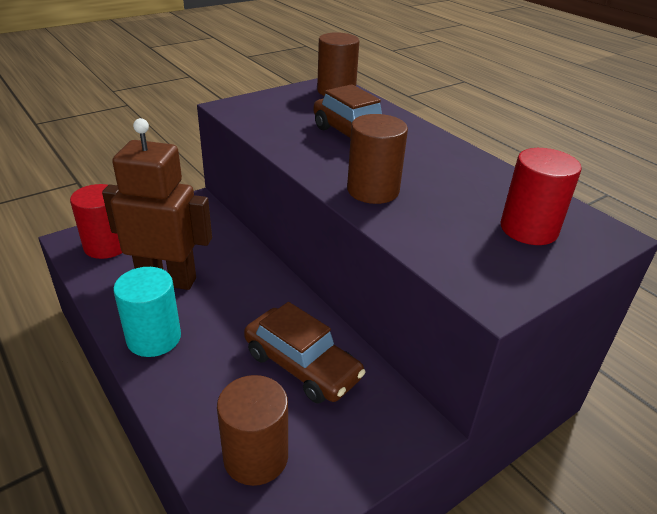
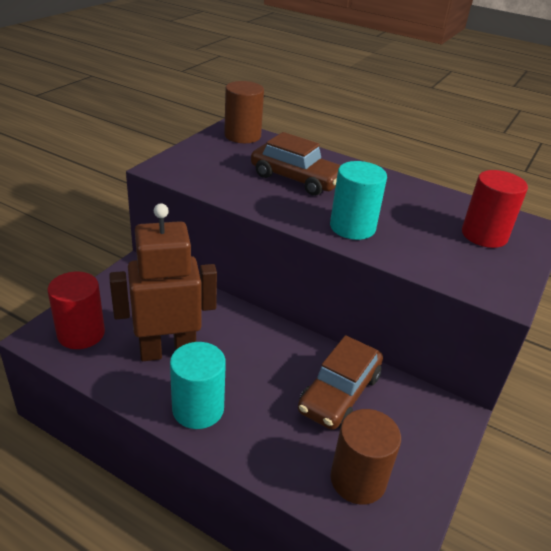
camera: 25 degrees left, 0 degrees up
brown car [244,302,365,403] -> brown car turned 105 degrees clockwise [298,335,383,430]
brown cylinder [347,114,408,204] -> turquoise cylinder [330,161,387,240]

